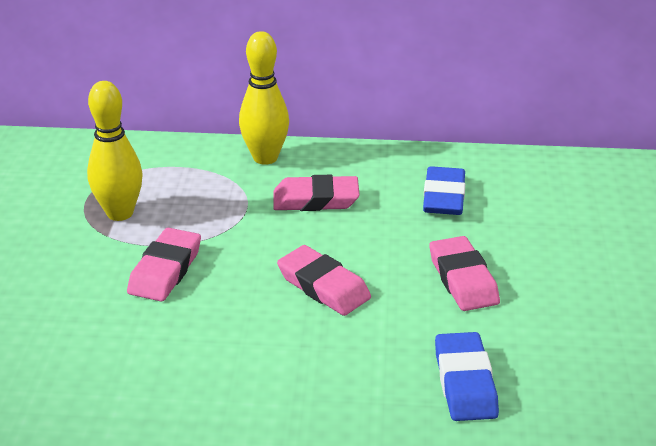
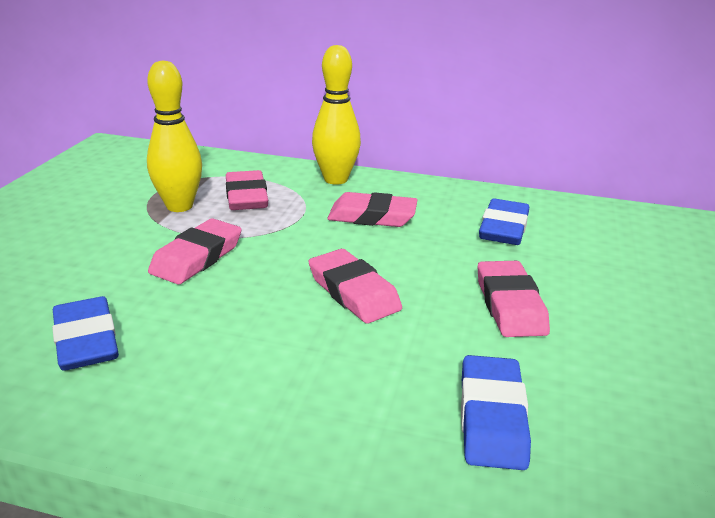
camera: 10 degrees right, 5 degrees down
none -> blue eraser [52,296,119,371]
none -> pink eraser [226,170,268,210]

